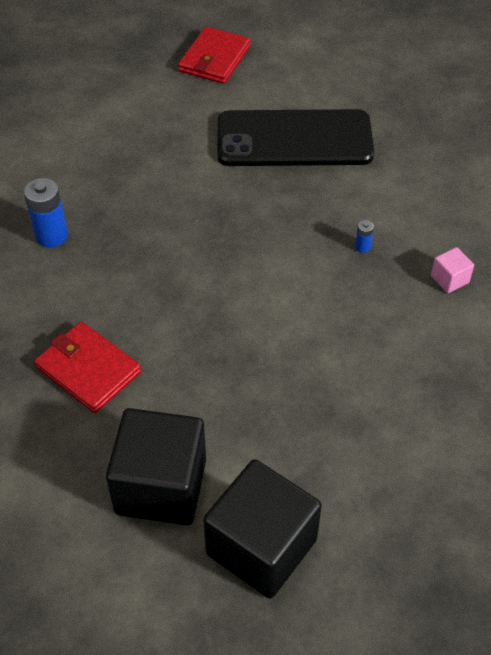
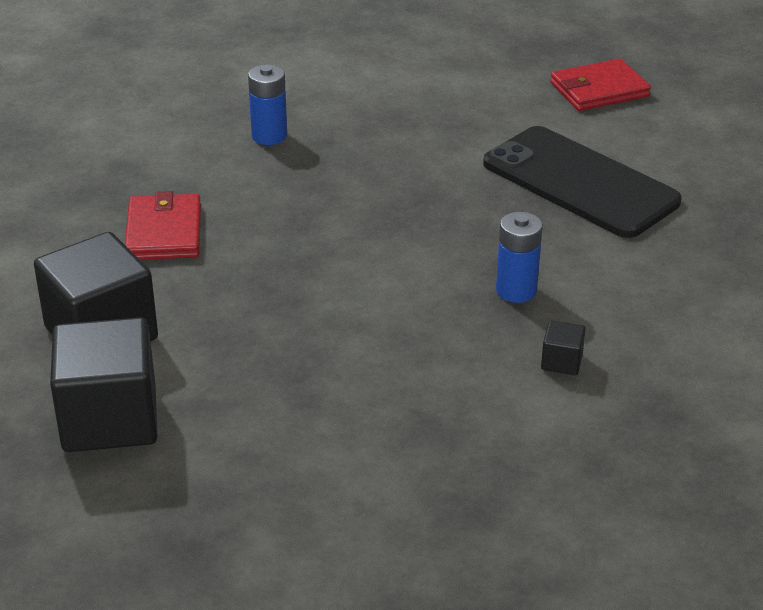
camera: 45 degrees right, 15 degrees down
blue battery [355,220,374,253] -> blue battery [496,212,543,303], size x2.10
pink cube [431,247,474,293] -> black cube [541,320,586,375]

